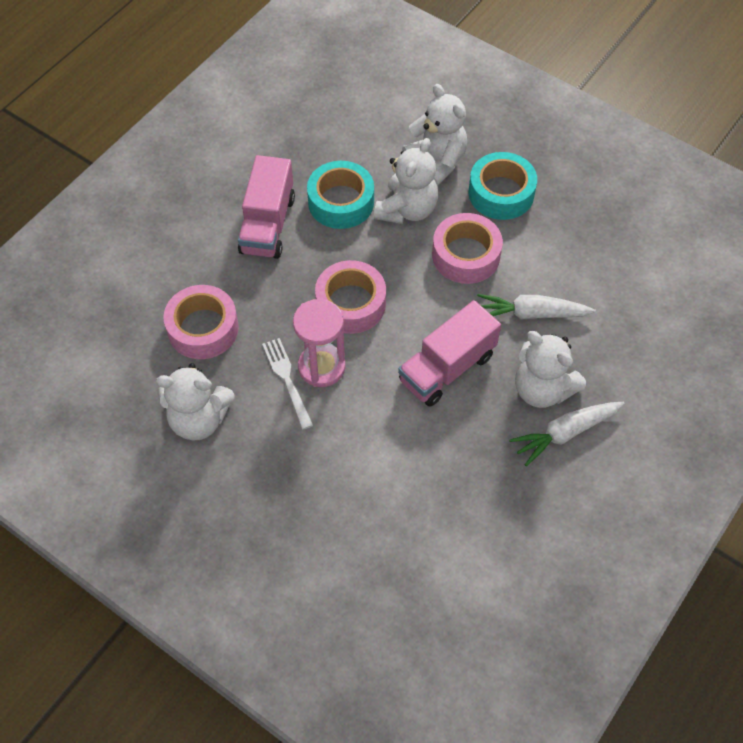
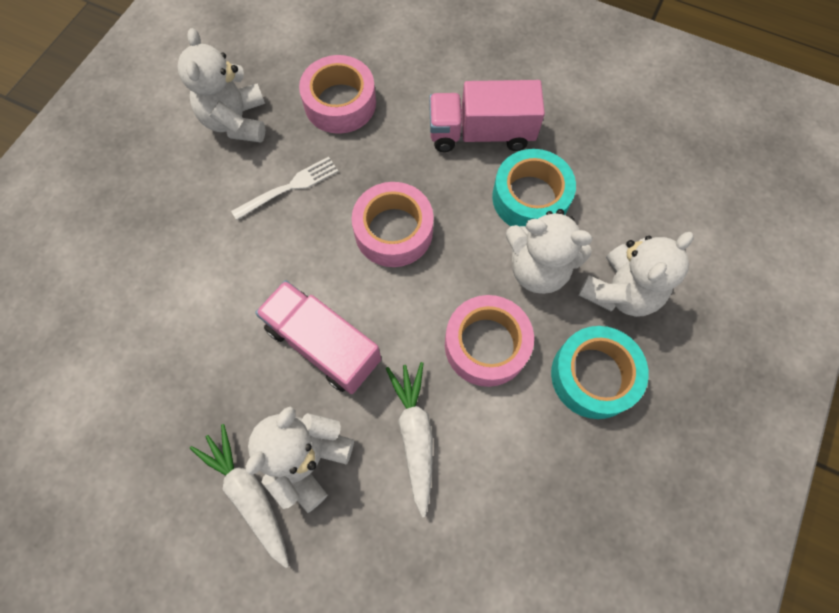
camera: 80 degrees right, 10 degrees up
pink hourglass [293,299,346,387] -> none

